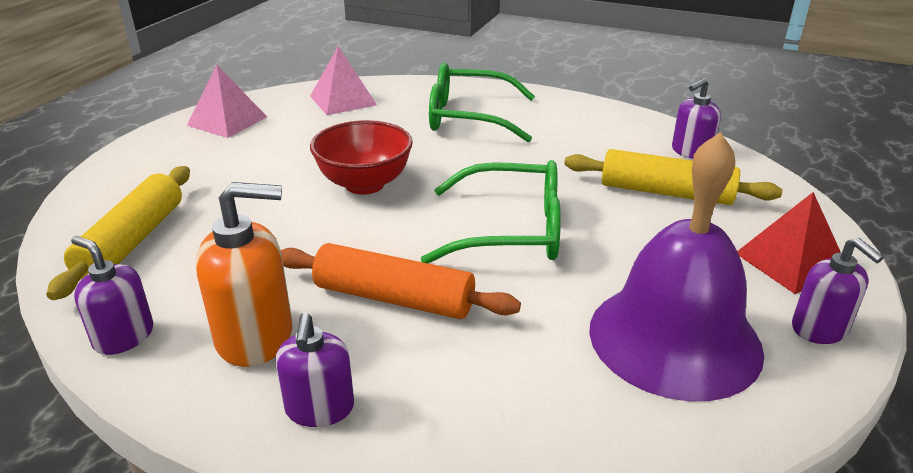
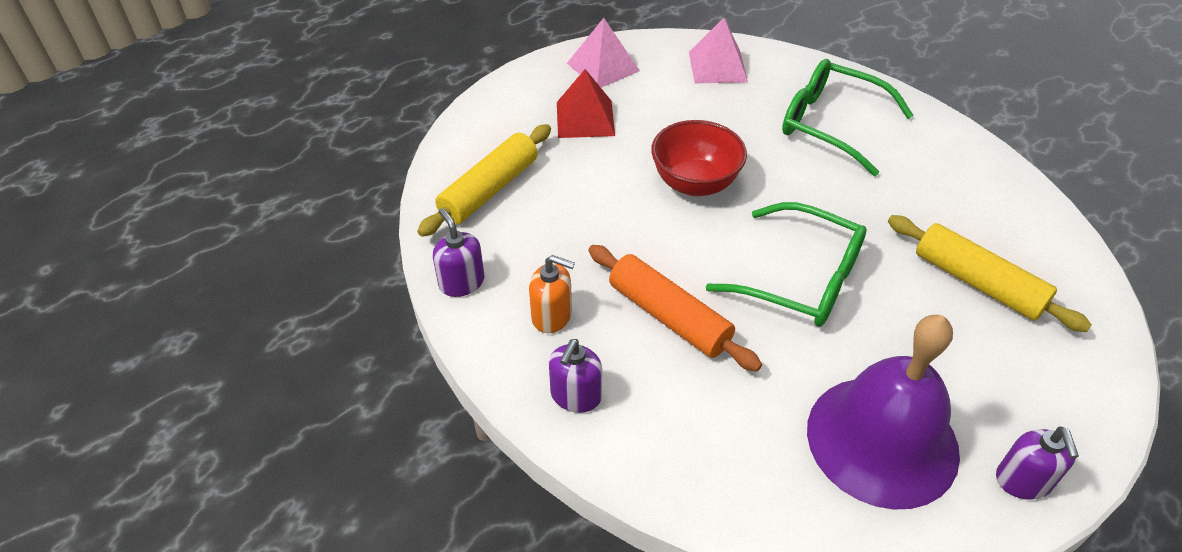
camera: 25 degrees right, 15 degrees up
orange soap dispenser [196,182,293,367] -> orange soap dispenser [529,255,575,333], size x0.65
purple soap dispenser [672,78,721,159] -> none
red pyramid [737,192,841,294] -> red pyramid moved to [557,69,615,138]

